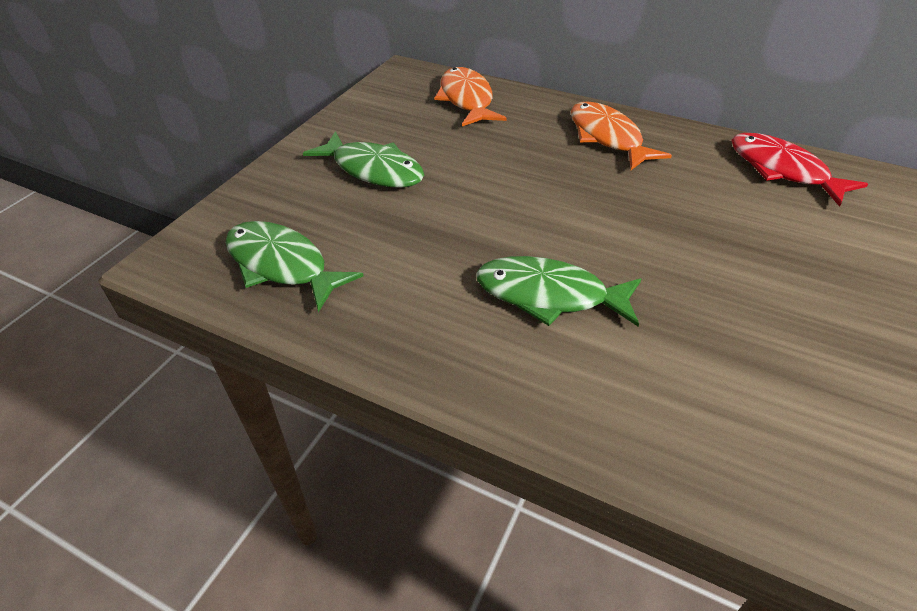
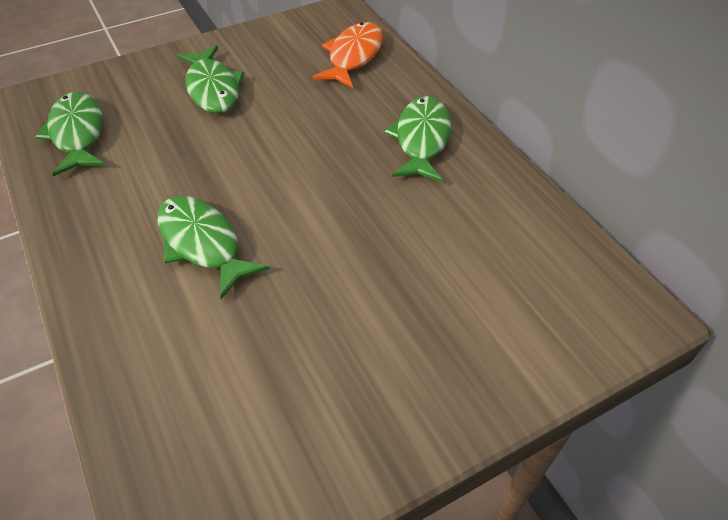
camera: 35 degrees right, 5 degrees up
orange fish [571,101,672,170] -> green fish [384,96,451,182]
red fish [731,133,868,207] -> none

